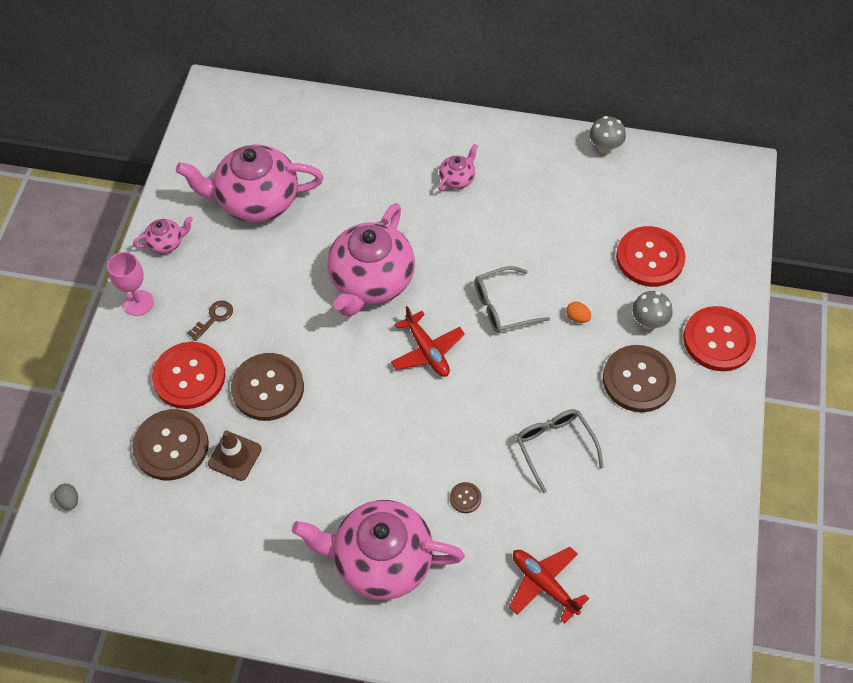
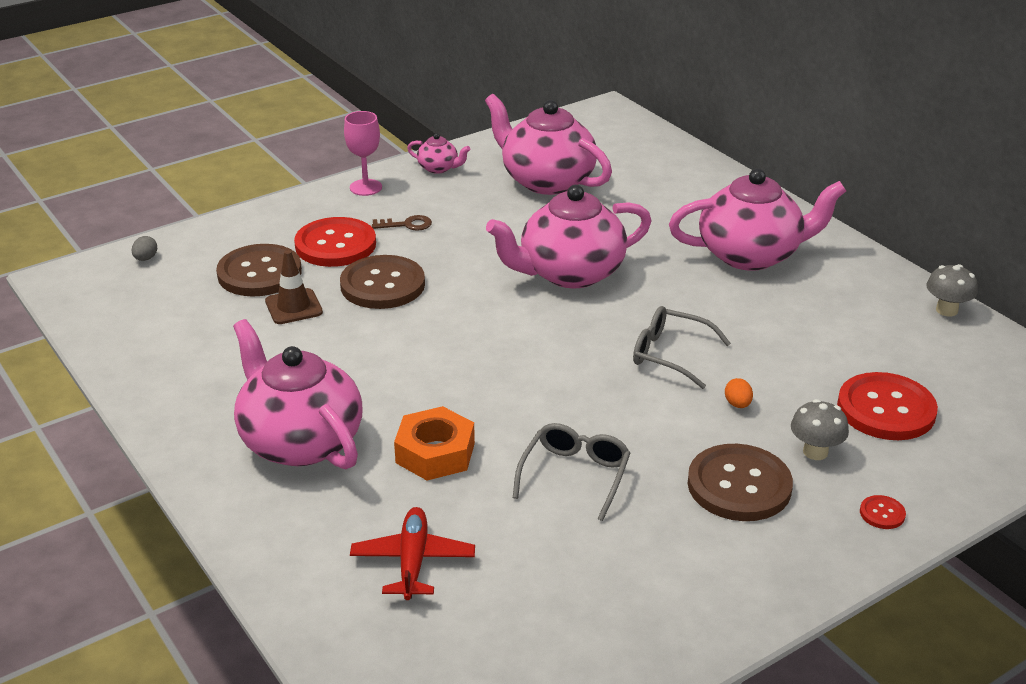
camera: 45 degrees right, 25 degrees down
red plane [391,306,465,377] -> none
pink teapot [438,144,478,191] -> pink teapot [669,168,846,271], size x2.26
brown button [450,482,482,513] -> orange nut [394,406,475,481]
red button [683,306,756,371] -> red button [860,495,906,529], size x0.42

